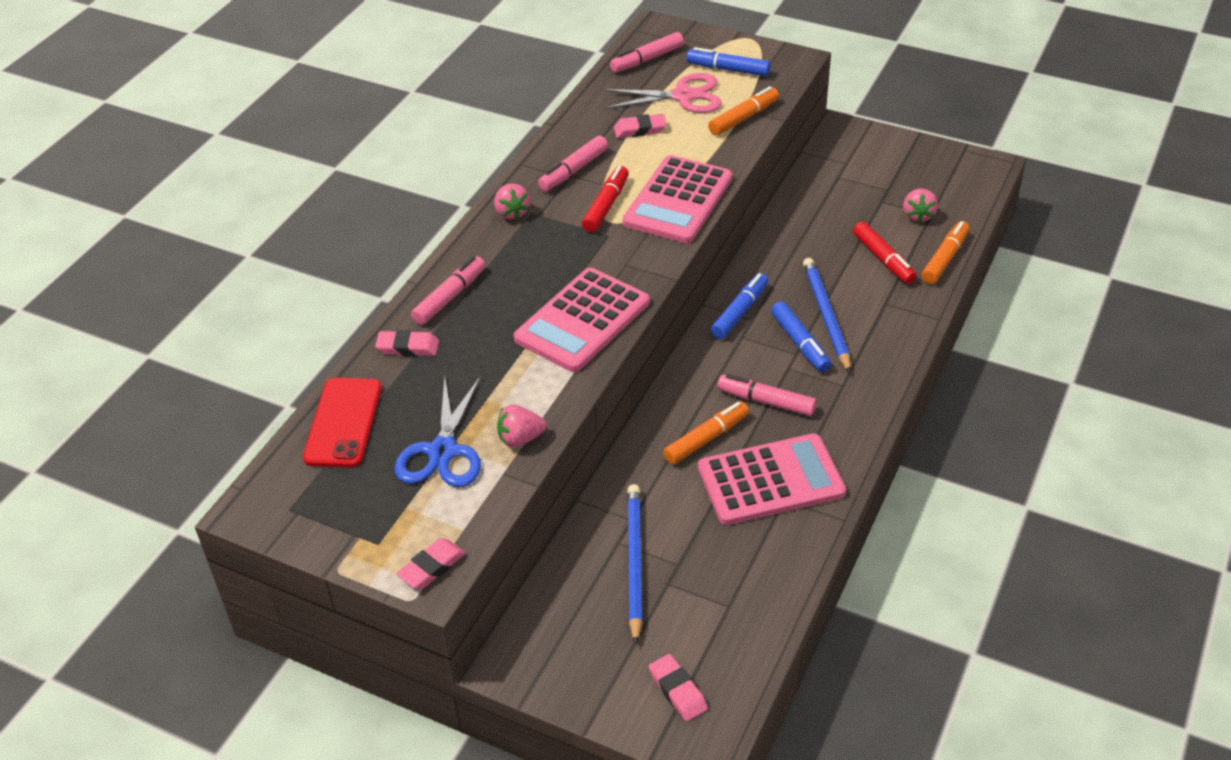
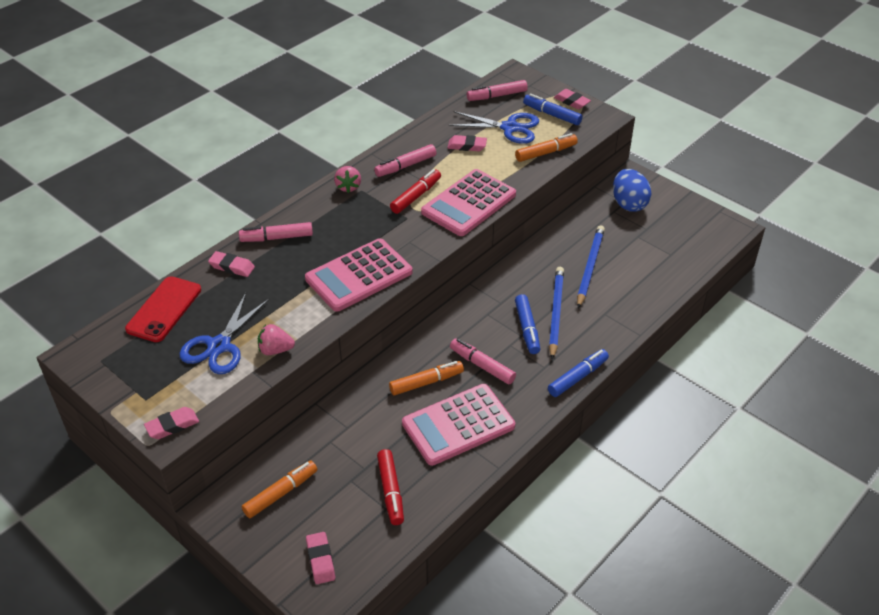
camera: 15 degrees right, 0 degrees up
pink marker [411,256,485,325] -> pink marker turned 150 degrees counterclockwise [239,222,313,242]
pink scissors [602,73,722,113] -> blue scissors [449,111,539,144]
blue pencil [627,484,642,645] -> blue pencil moved to [577,225,605,308]
pink calculator [698,433,846,525] -> pink calculator turned 150 degrees clockwise [402,384,515,466]
blue marker [711,273,768,339] -> blue marker moved to [548,349,609,397]
red marker [853,222,917,284] -> red marker moved to [377,449,404,525]
pink strawberry [903,188,938,223] -> none
orange marker [922,221,969,284] -> orange marker moved to [242,460,317,518]
none -> pink eraser [554,89,591,109]
none -> blue egg [613,169,651,212]

